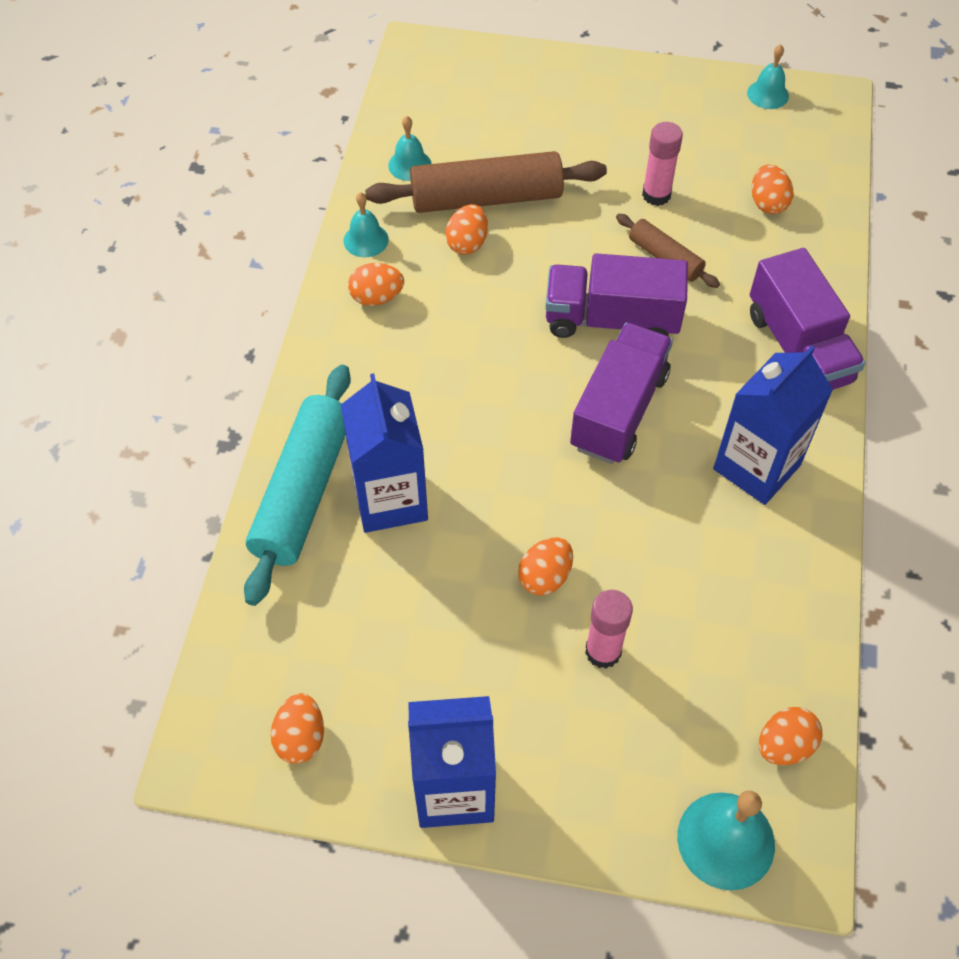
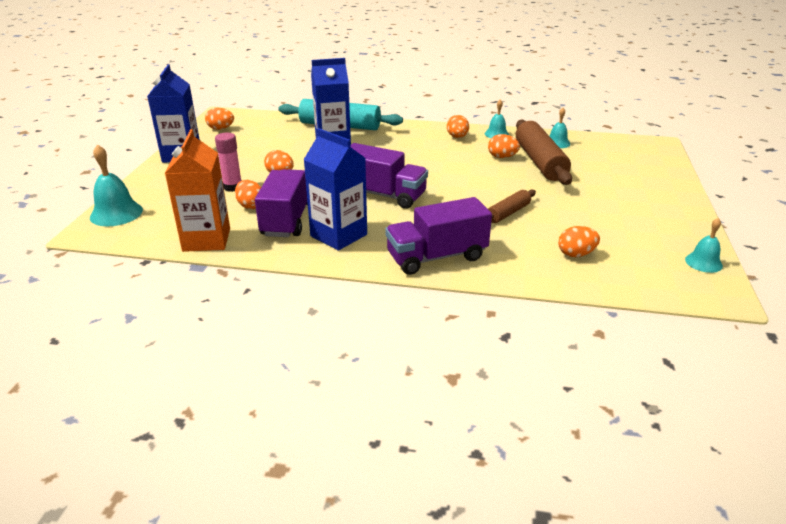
camera: 90 degrees right, 25 degrees down
purple truck [545,253,688,338] -> purple truck moved to [255,169,308,237]
pink glue stick [642,122,683,206] -> none
orange egg [759,707,822,765] -> orange egg moved to [235,180,261,209]
none -> orange carton [165,129,230,252]

